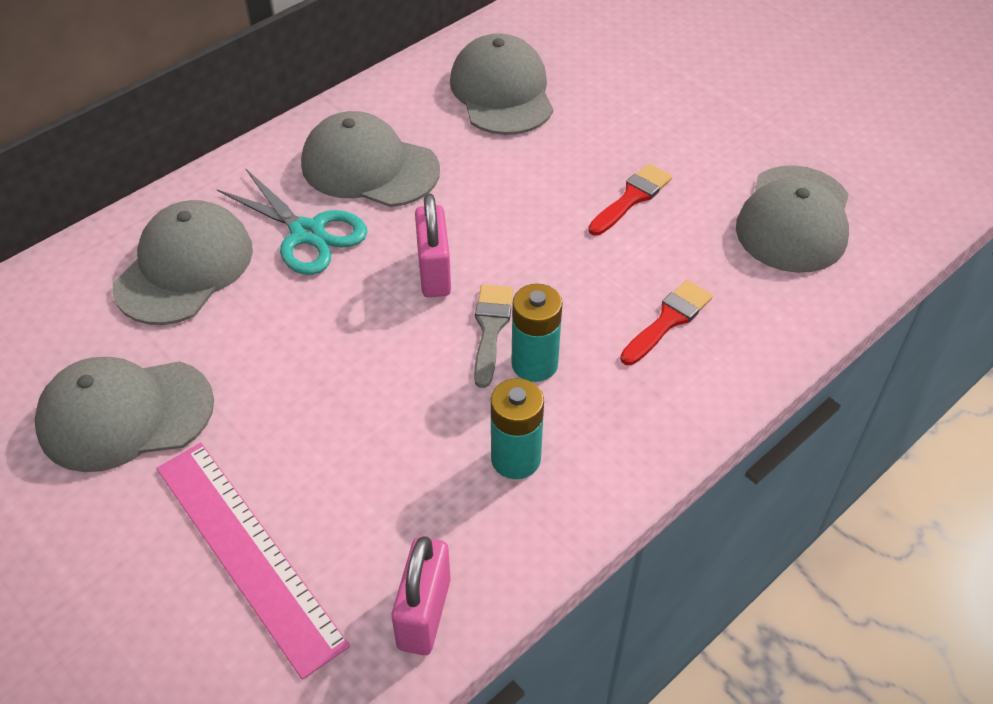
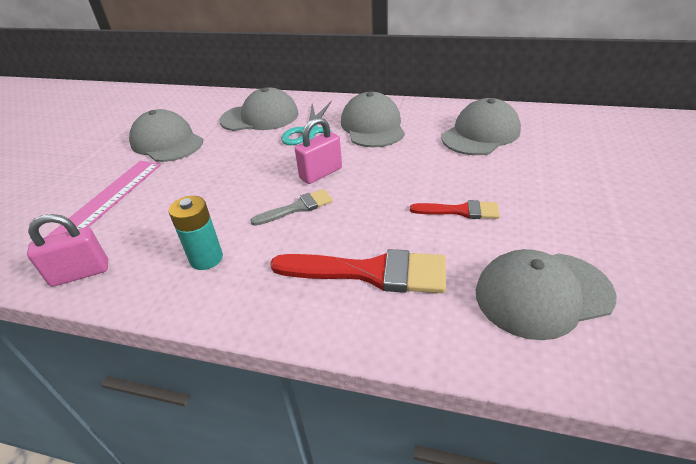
camera: 60 degrees right, 10 degrees down
turquoise battery [511,284,563,382] -> none
red brush [620,280,713,365] -> red brush [270,249,446,293], size x1.78

